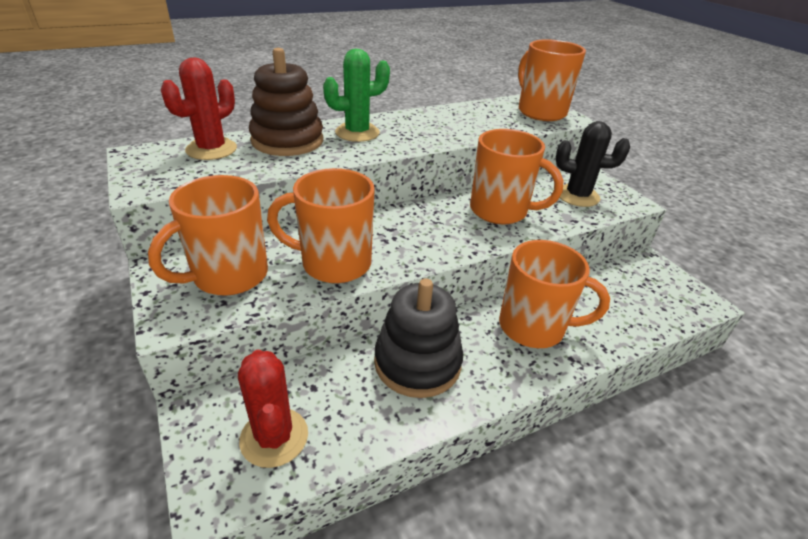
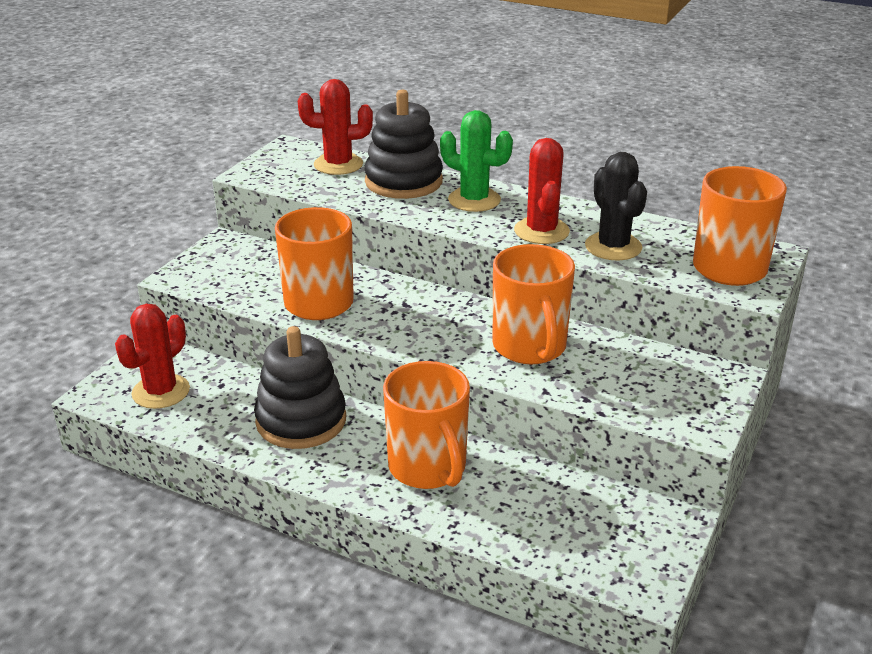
camera: 55 degrees right, 5 degrees down
orange mug [148,175,268,296] -> none
brown stacking toy [249,48,323,156] -> black stacking toy [364,90,443,199]
black cactus [556,121,630,207] -> black cactus moved to [585,152,647,260]
none -> red cactus [514,138,570,244]

